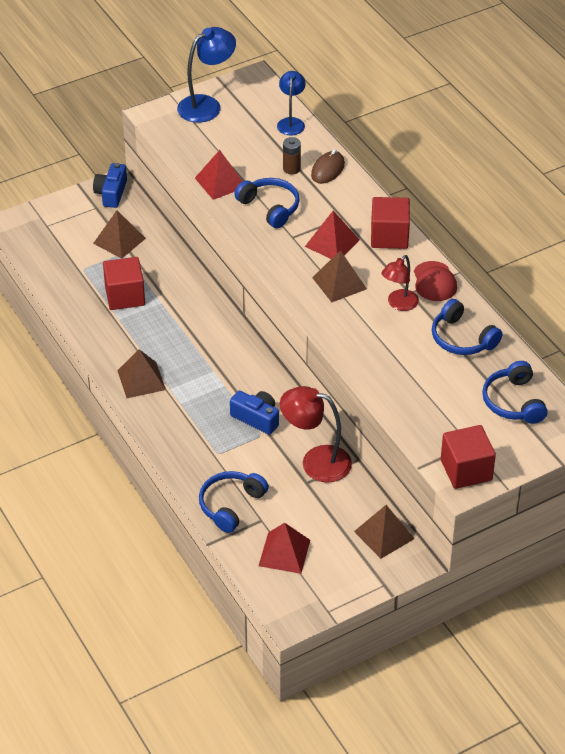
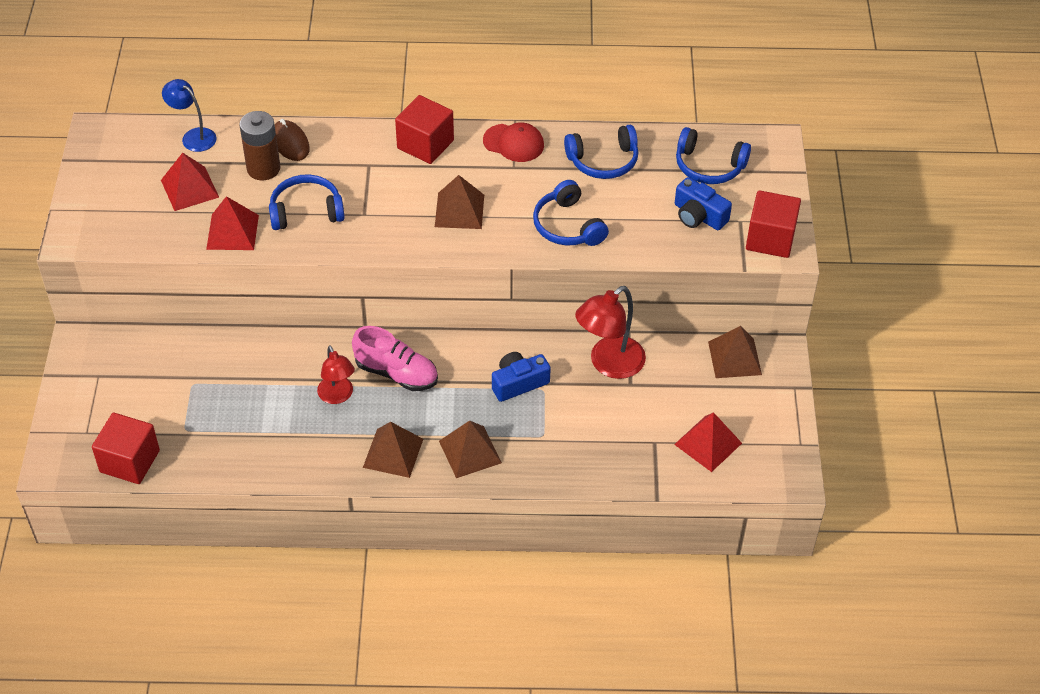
camera: 60 degrees left, 5 degrees up
blue camera [93,163,127,208] -> blue camera moved to [675,177,732,230]
brown pyramid [93,210,146,259] -> brown pyramid moved to [439,420,502,478]
red cube [103,257,145,310] -> red cube moved to [92,413,160,484]
blue lamp [177,27,236,123] -> none
blue headphones [199,471,269,533] -> blue headphones moved to [533,180,609,246]
brown battery [283,137,301,175] -> brown battery [239,111,280,180], size x1.58
red pyramid [305,211,359,259] -> red pyramid moved to [161,153,219,211]
red lamp [382,255,419,311] -> red lamp moved to [317,345,355,404]
none -> pink shoe [352,326,438,391]

